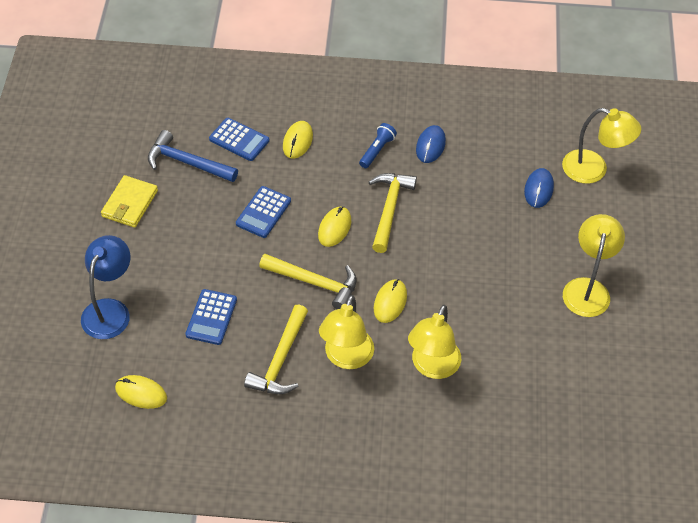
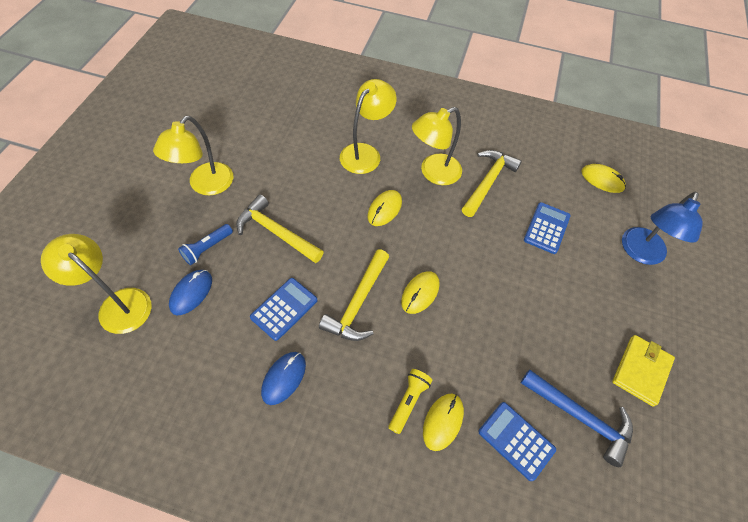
camera: 170 degrees left, 5 degrees up
blue calculator [236,186,291,238] -> blue calculator moved to [250,278,318,341]
yellow hammer [259,254,356,309] -> yellow hammer moved to [236,195,324,263]
yellow lamp [319,295,374,369] -> yellow lamp turned 150 degrees counterclockwise [412,107,462,185]
blue flashlight [359,123,397,168] -> blue flashlight moved to [178,224,233,265]
none -> yellow flashlight [388,369,432,434]

